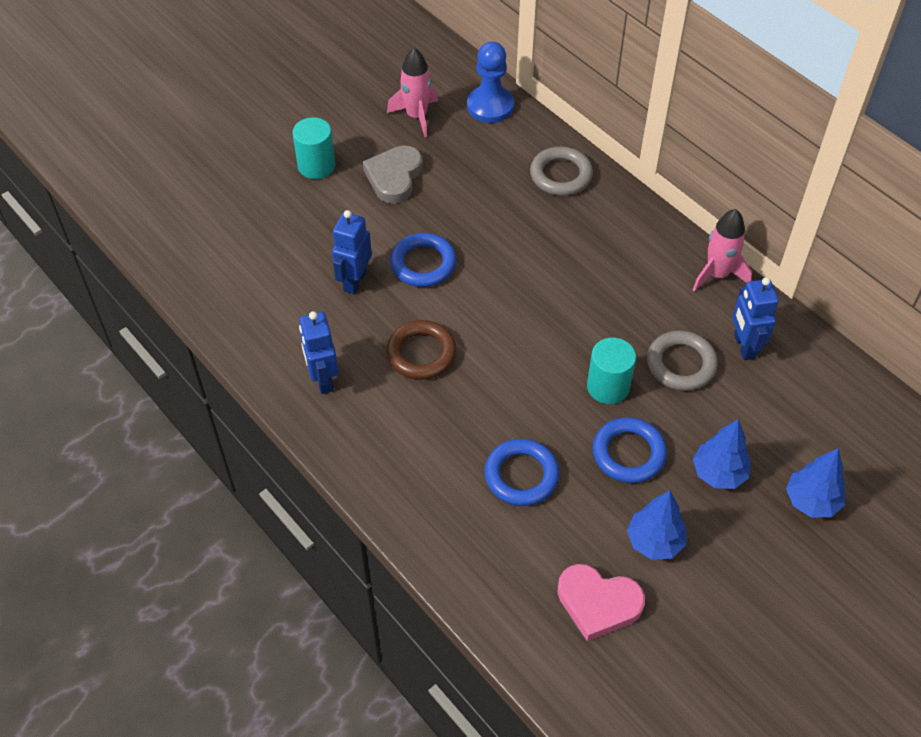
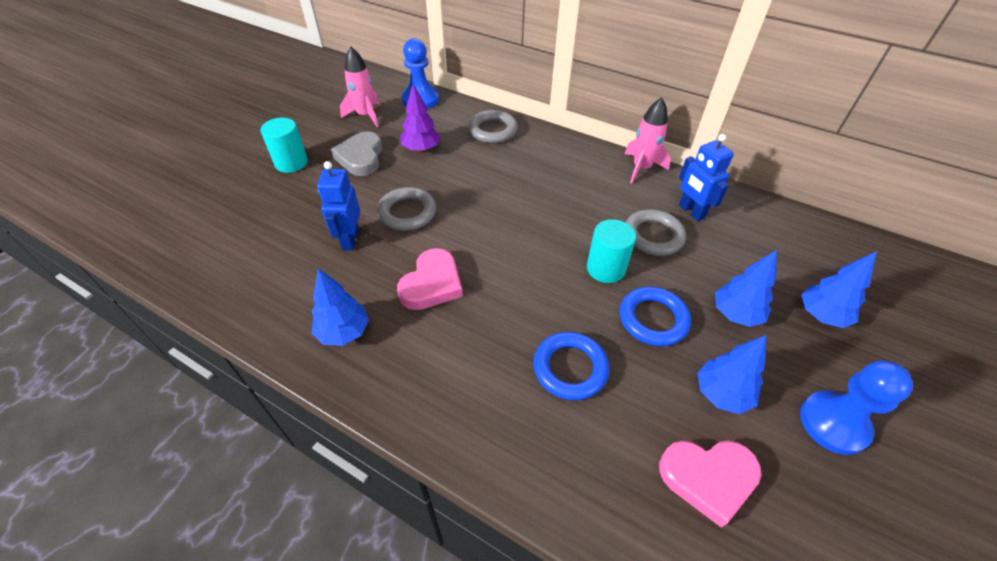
camera: 20 degrees left, 5 degrees down
blue robot [299,311,339,394] -> blue tree [311,268,369,346]
brown ring [387,320,457,380] -> pink heart [397,248,463,310]
blue ring [390,233,457,287] -> grey ring [377,187,436,231]
none -> purple tree [400,84,440,153]
none -> blue pawn [800,361,913,455]

